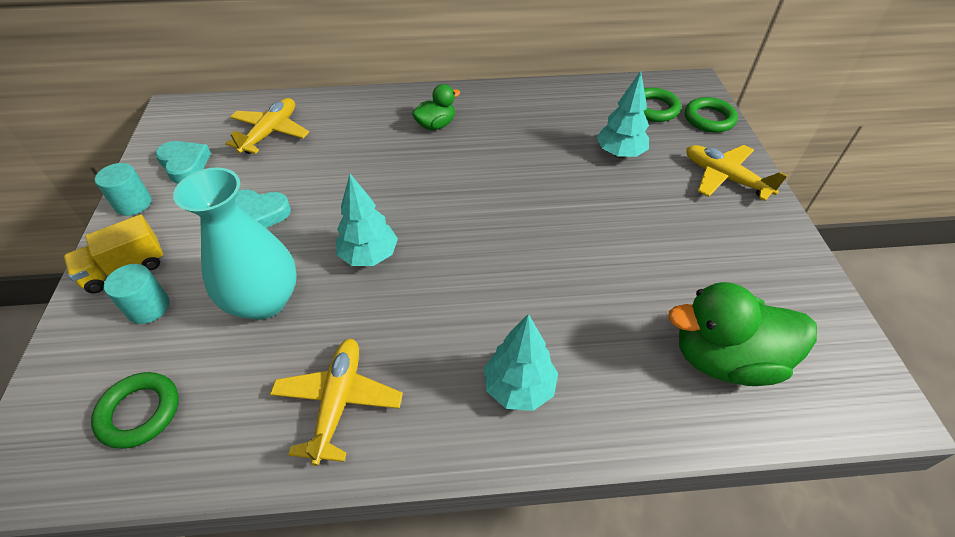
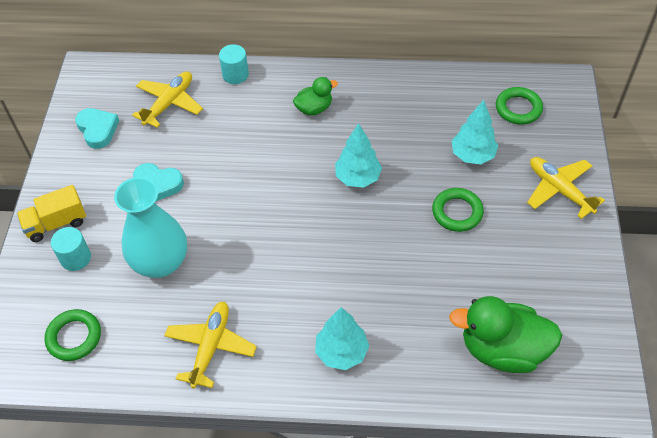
camera: 10 degrees right, 5 degrees up
turquoise cylinder [95,163,152,216] -> turquoise cylinder moved to [219,44,249,84]
turquoise tree [336,174,398,266] -> turquoise tree moved to [335,123,382,188]
green ring [685,97,738,133] -> green ring moved to [432,188,484,232]

